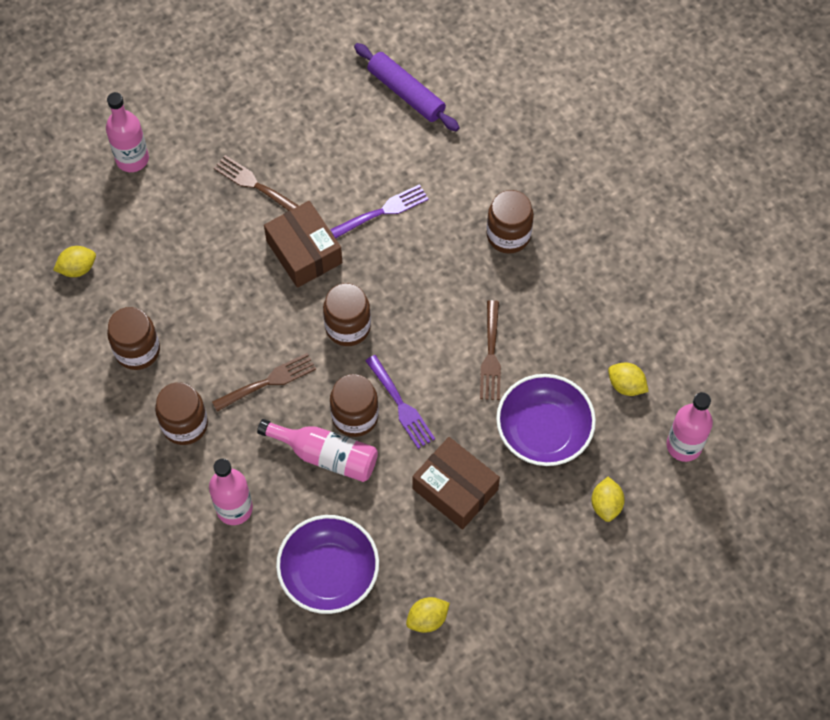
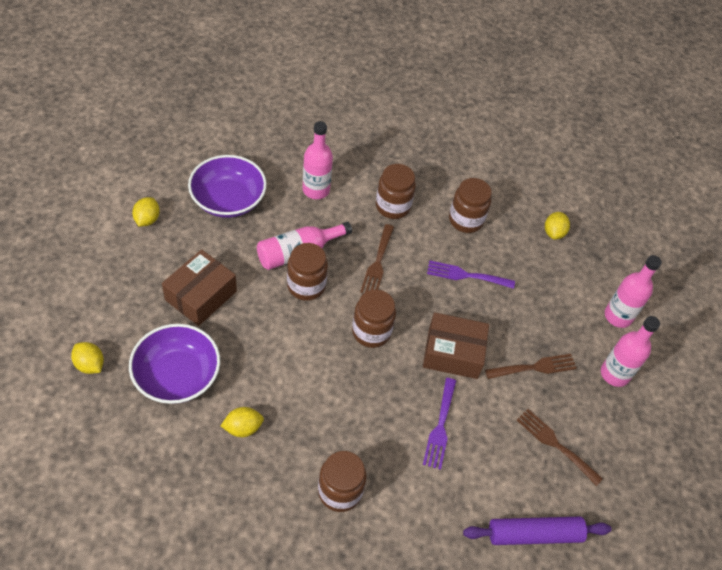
camera: 125 degrees right, 10 degrees down
purple fork [365,355,435,449] -> purple fork moved to [427,261,515,289]
brown box [412,437,500,529] -> brown box turned 45 degrees counterclockwise [162,249,237,326]
brown fork [480,300,501,400] -> brown fork moved to [517,409,603,486]
yellow lemon [608,362,649,396] -> yellow lemon moved to [221,407,264,437]
pink bottle [666,392,713,462] -> pink bottle moved to [601,316,660,387]

